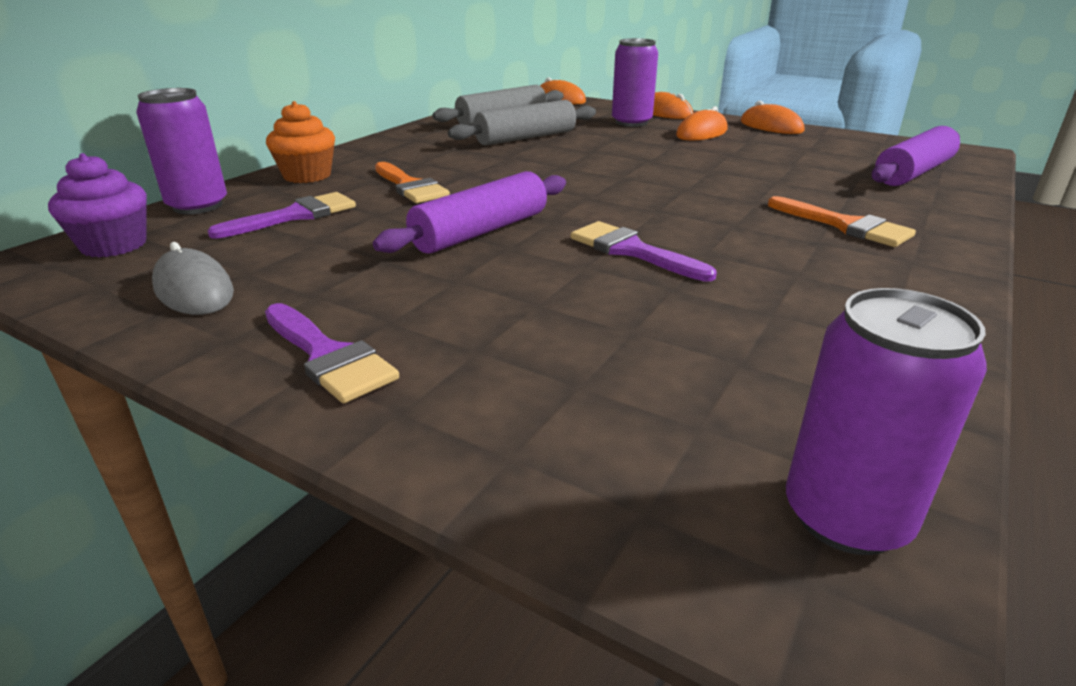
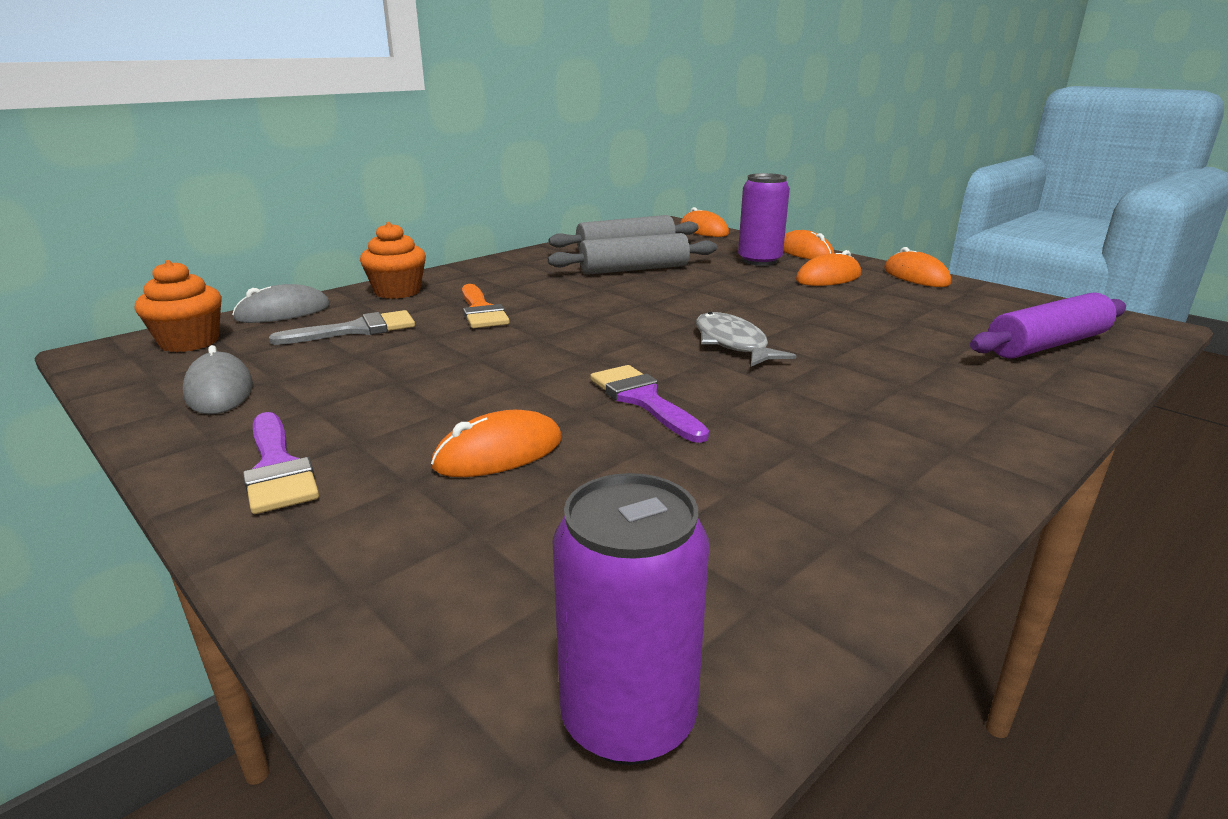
camera: 15 degrees right, 5 degrees down
purple cupcake [48,153,147,258] -> orange cupcake [135,260,222,352]
purple can [136,88,227,214] -> grey mouse [232,284,330,323]
purple brush [207,192,356,239] -> grey brush [269,310,415,345]
purple rolling pin [373,171,566,254] -> none
orange brush [768,196,916,247] -> none
none -> orange mouse [431,410,562,477]
none -> grey fish [696,312,796,366]

